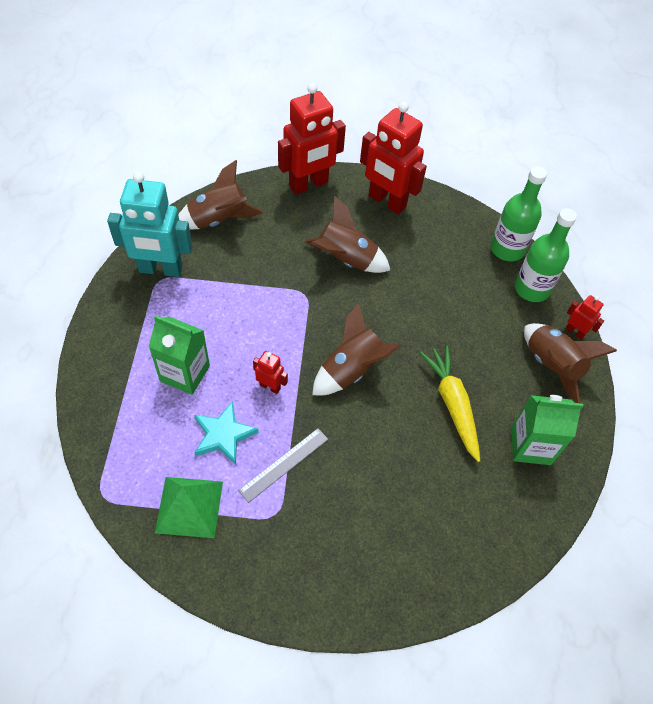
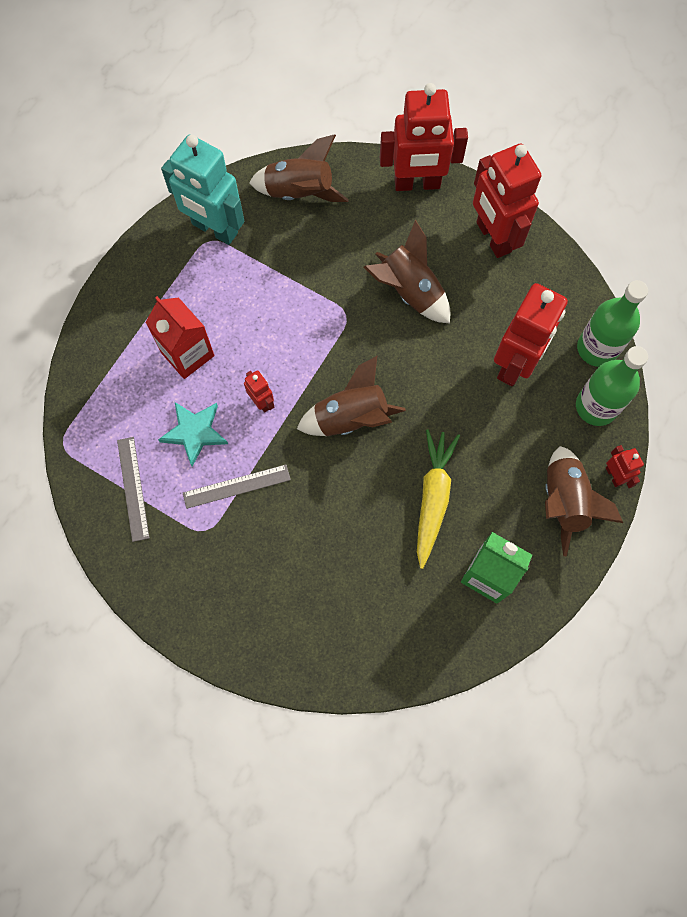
camera: 30 degrees right, 15 degrees up
green carton [149,315,210,395] -> red carton [145,296,214,379]
green pyramid [155,477,223,538] -> grey ruler [117,437,149,542]
none -> red robot [494,283,568,386]

